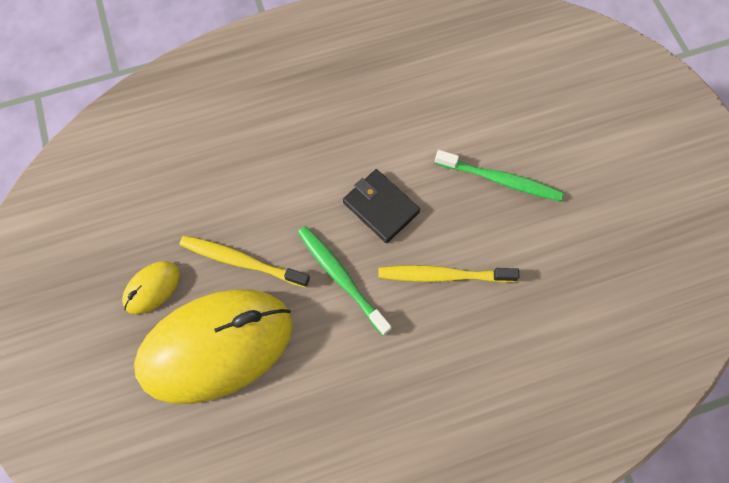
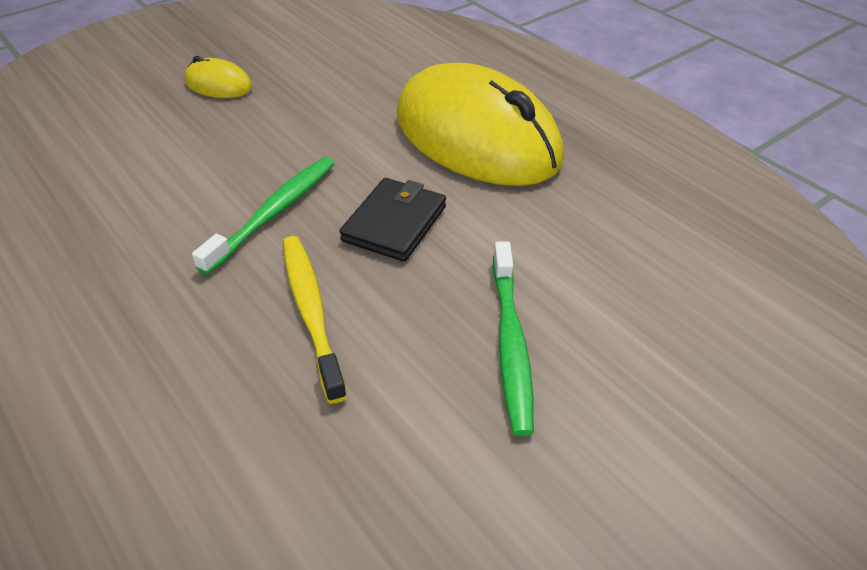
camera: 70 degrees right, 25 degrees down
yellow mouse [134,289,293,404] -> yellow mouse moved to [397,63,564,186]
yellow toothbrush [180,236,310,288] -> none

